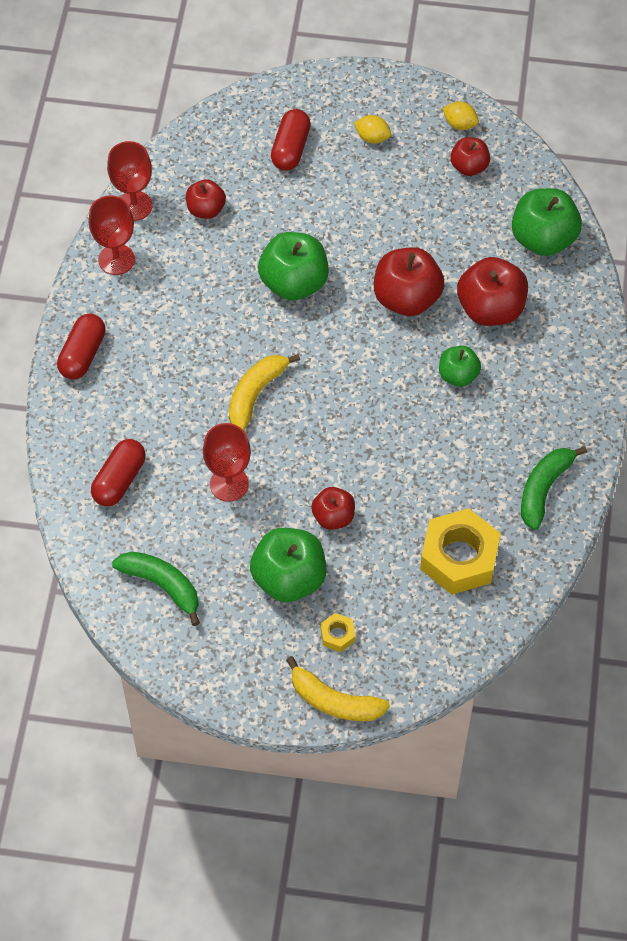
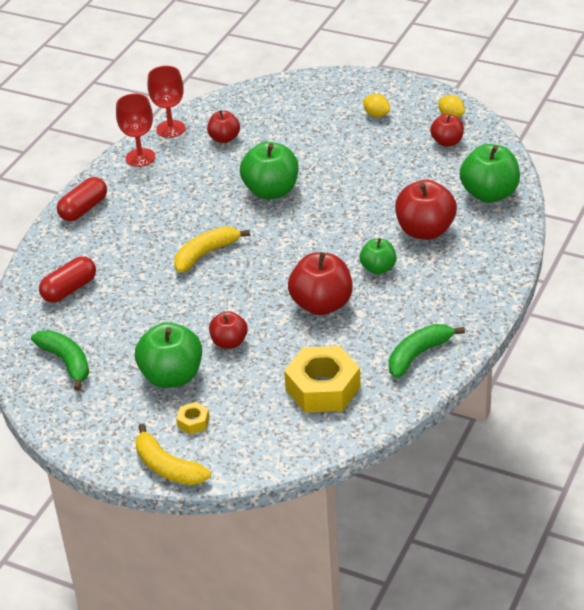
camera: 20 degrees right, 20 degrees down
red goblet [203,423,251,502] -> none
red capsule [271,109,311,171] -> none
red apple [374,247,445,316] -> red apple moved to [288,252,353,315]

